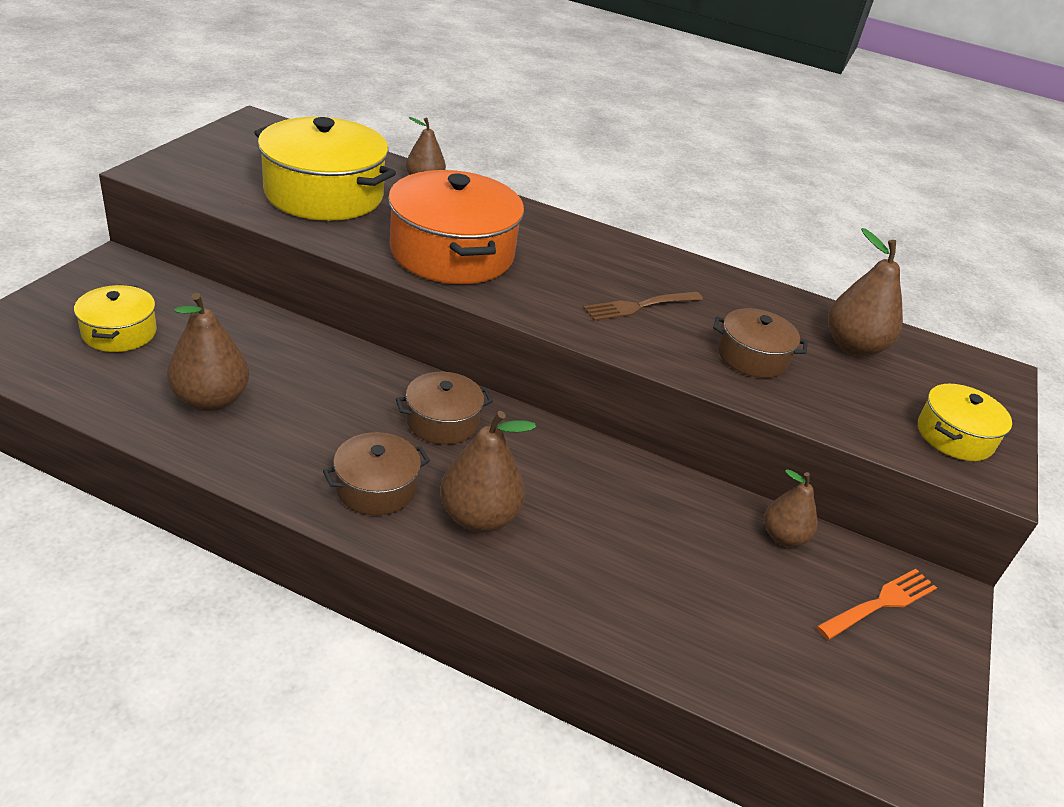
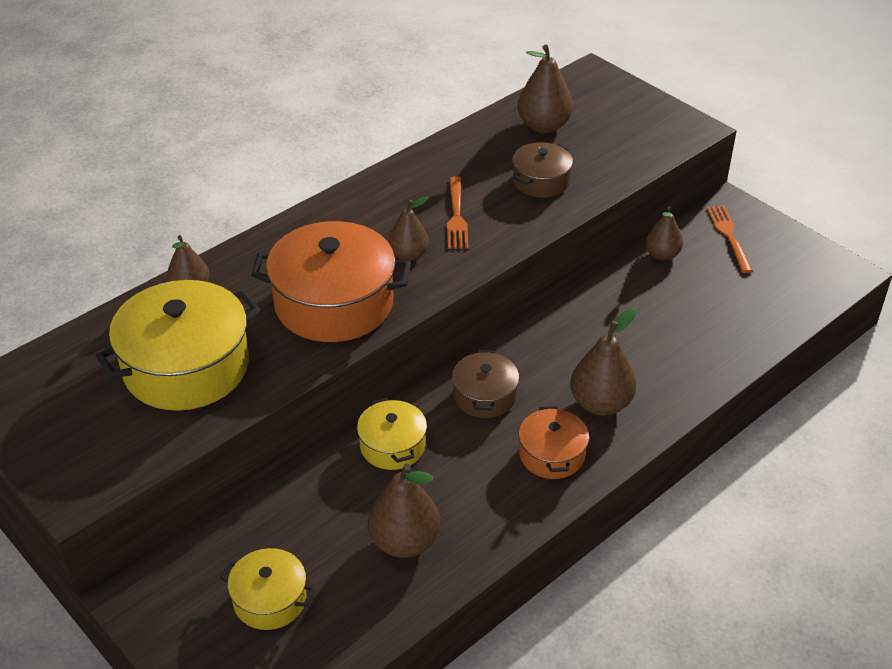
camera: 60 degrees left, 5 degrees up
brown pot [323,432,430,516] -> orange pot [519,406,589,479]
brown fork [583,292,703,321] -> orange fork [447,177,468,249]
yellow pot [918,384,1012,461] -> yellow pot moved to [357,398,427,470]
none -> brown pear [388,197,429,261]

